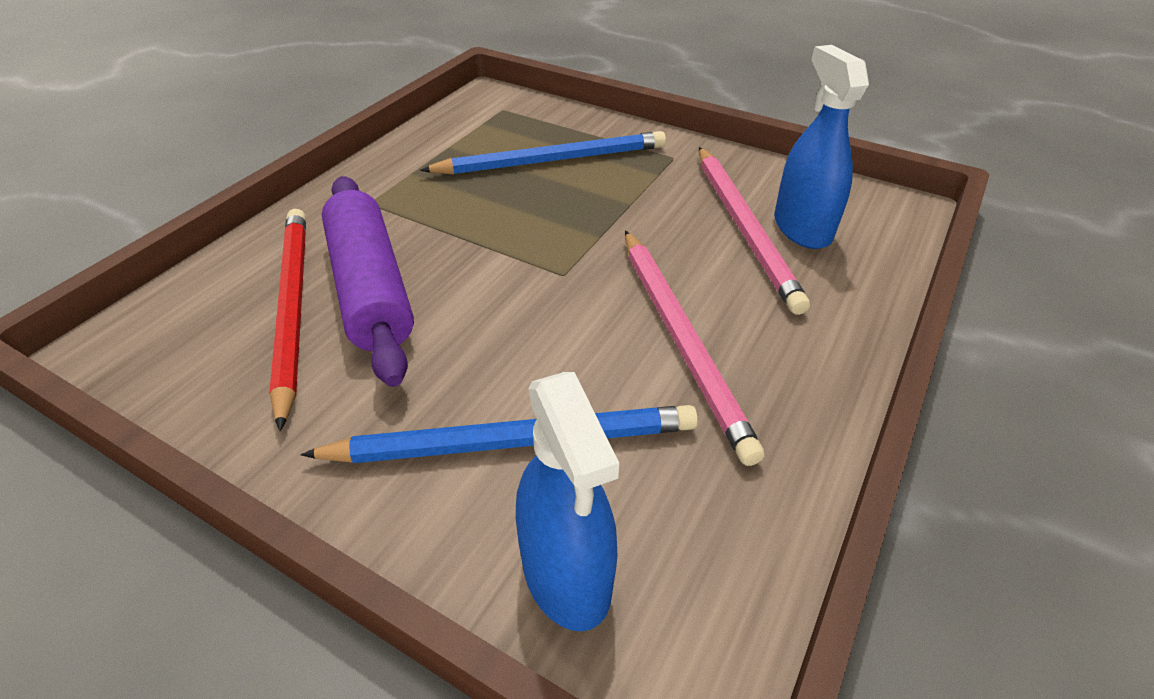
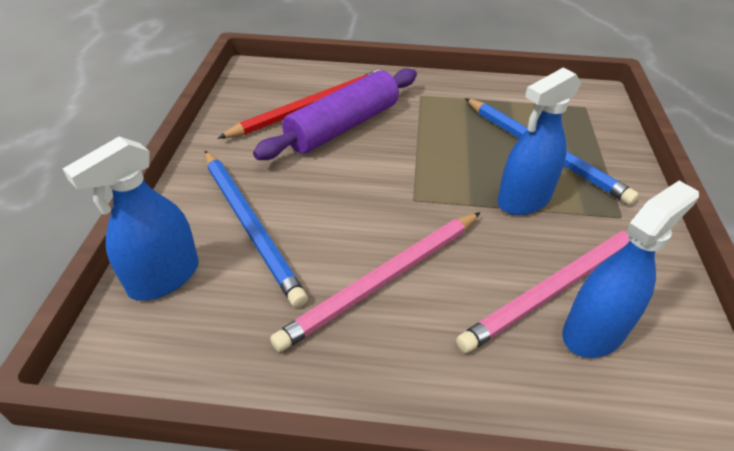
camera: 65 degrees right, 0 degrees up
none -> blue spray bottle [497,67,581,215]

